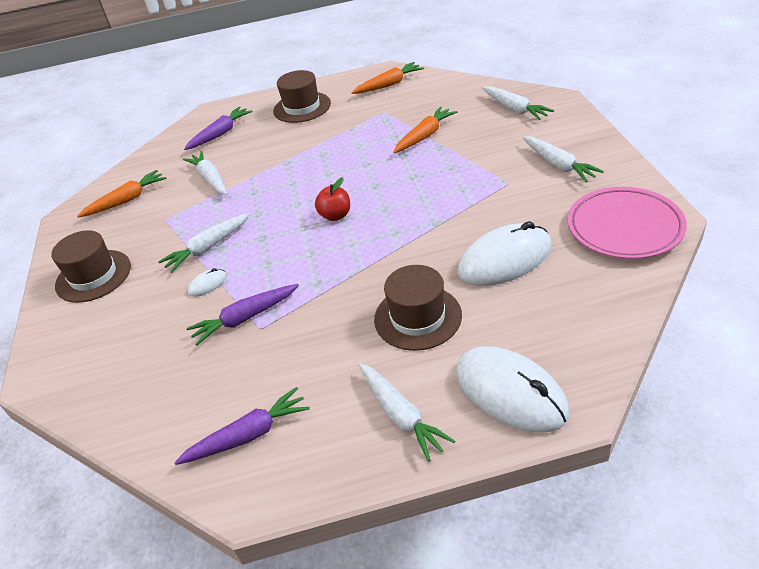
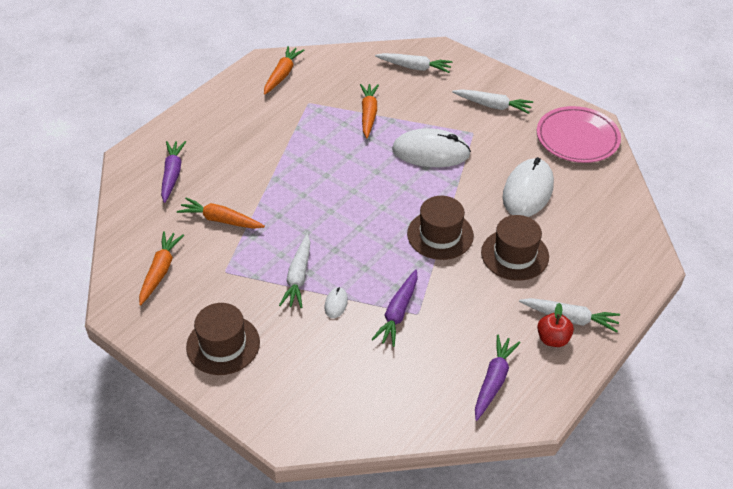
camera: 45 degrees left, 5 degrees up
white carrot [183,151,227,195] -> orange carrot [177,198,265,229]
brown hat [273,70,331,123] -> brown hat moved to [407,196,474,260]
red apple [315,177,350,221] -> red apple moved to [537,303,574,347]
white mouse [456,346,569,432] -> white mouse moved to [392,128,471,167]

